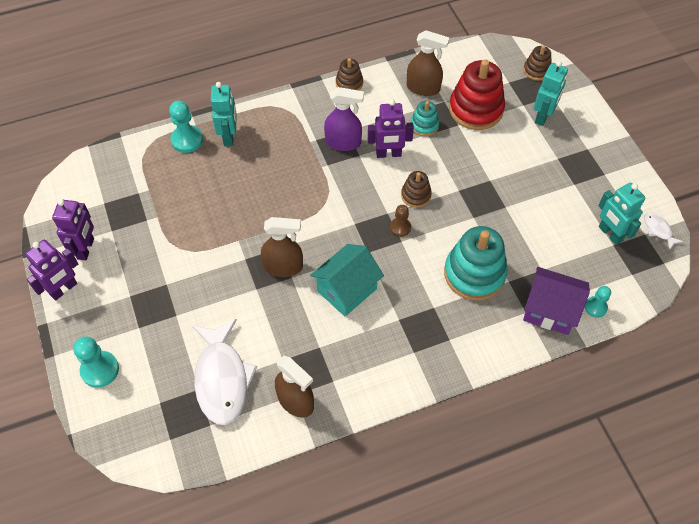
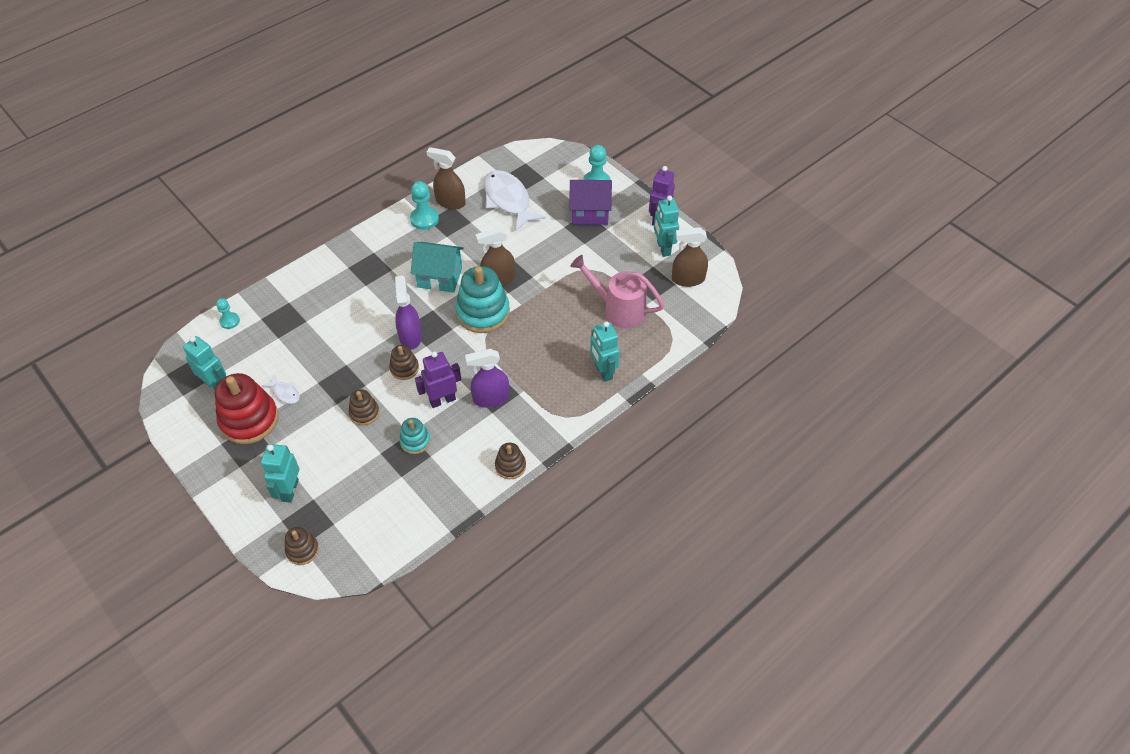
camera: 160 degrees right, 5 degrees down
purple robot [52,199,94,260] -> turquoise robot [654,196,679,257]
turquoise pawn [169,101,203,153] -> turquoise pawn moved to [410,181,439,230]
turquoise house [310,244,384,316] -> turquoise house turned 75 degrees clockwise [411,242,464,293]
brown pawn [390,205,411,237] -> purple spray bottle [395,276,422,350]
brown spray bottle [407,30,450,96] -> brown spray bottle moved to [672,227,708,287]
turquoise stacking toy [444,226,508,300] -> turquoise stacking toy moved to [455,266,510,333]
red stacking toy [449,60,505,130] -> red stacking toy moved to [215,373,279,444]
purple house [523,267,590,335] -> purple house moved to [570,180,612,225]
white fish [644,212,684,250] -> white fish moved to [262,375,300,404]
none -> brown stacking toy [348,389,379,425]
none -> pink watering can [570,255,664,329]

